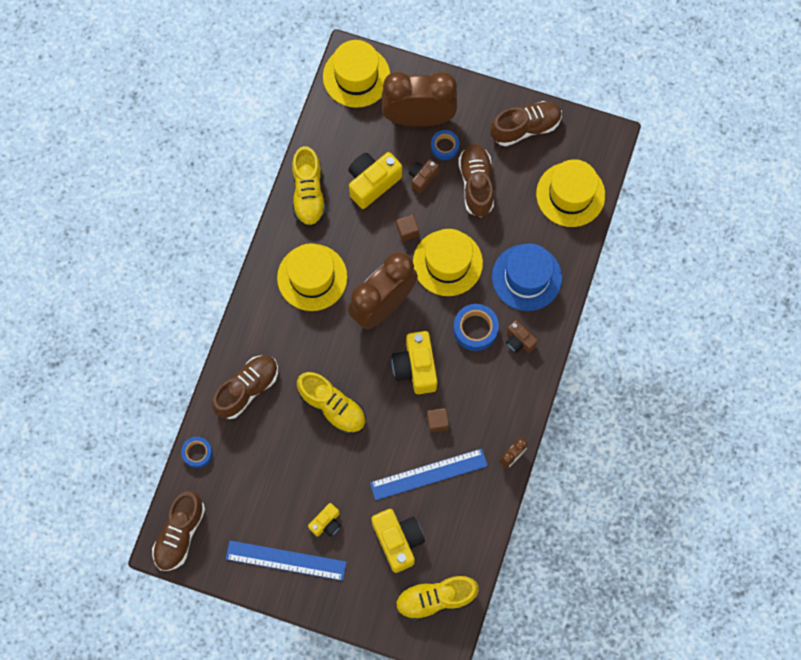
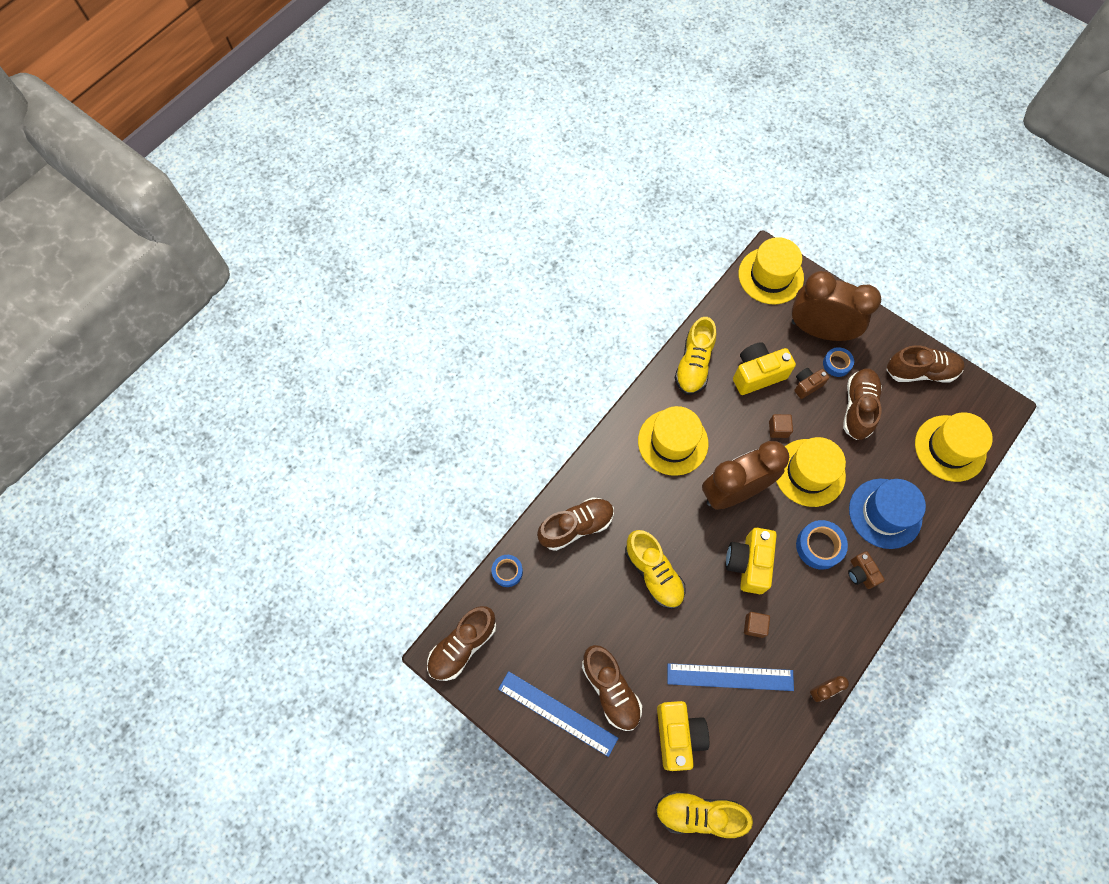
camera: 20 degrees right, 5 degrees down
yellow camera [308,503,341,537] -> brown shoe [582,645,642,731]

